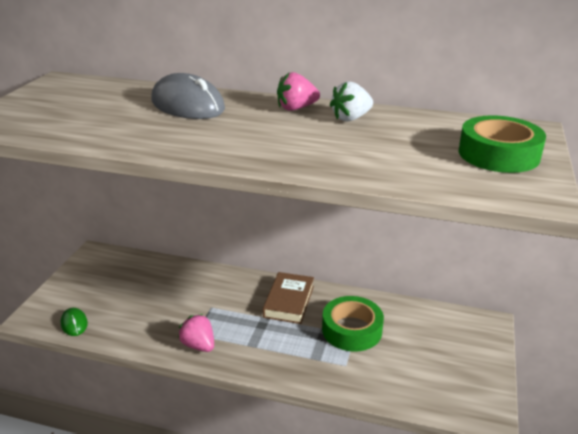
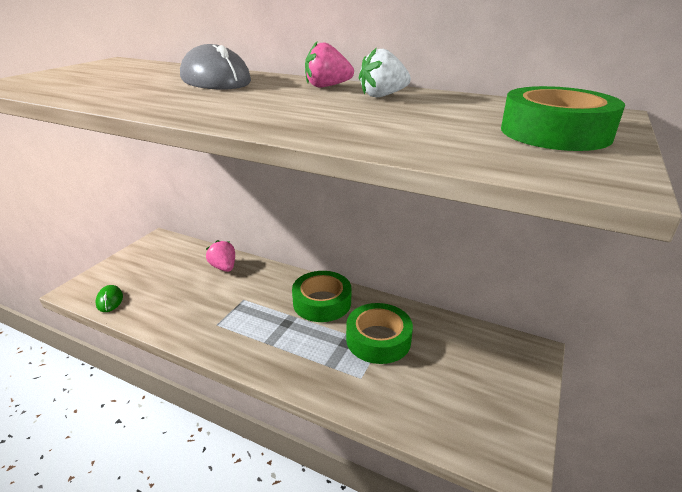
camera: 10 degrees right, 0 degrees up
pink strawberry [178,314,214,352] -> pink strawberry moved to [206,240,235,272]
brown book [263,272,314,324] -> green tape [292,271,351,322]

